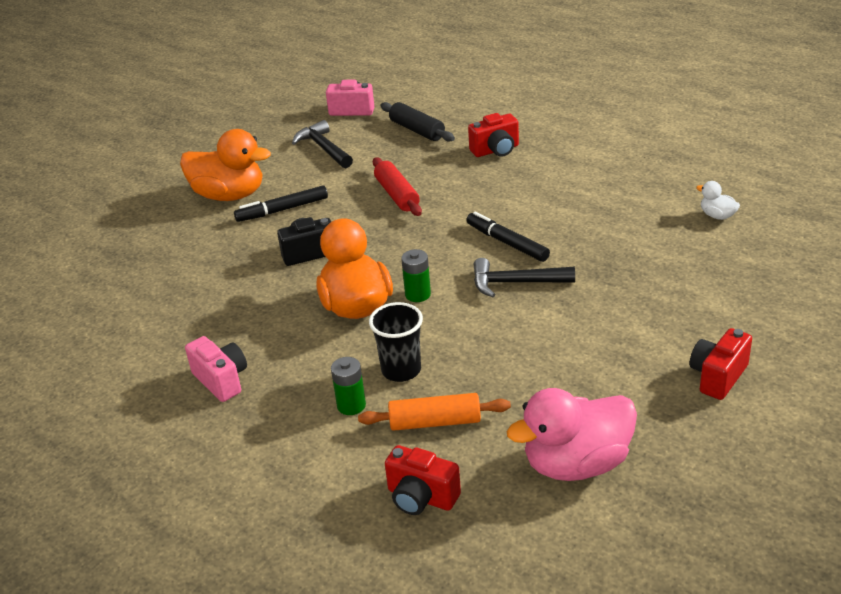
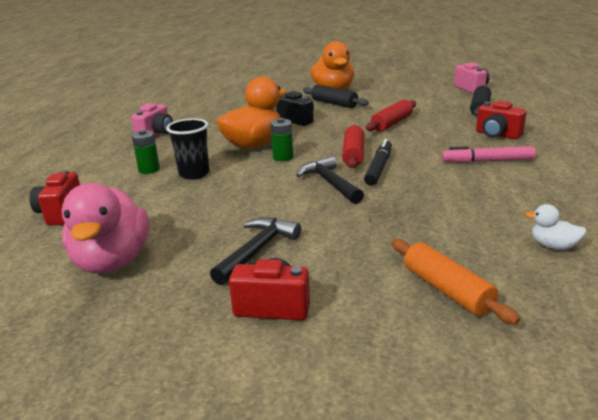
camera: 60 degrees right, 10 degrees down
black marker [234,185,328,222] -> black rolling pin [303,85,369,108]
black hammer [292,120,353,168] -> black hammer moved to [210,218,301,285]
orange rolling pin [358,393,511,431] -> orange rolling pin moved to [391,239,520,325]
pink duck [507,388,637,481] -> pink duck turned 135 degrees counterclockwise [62,183,149,274]
white duck [696,181,740,220] -> white duck turned 75 degrees counterclockwise [525,204,587,250]
none -> red rolling pin [342,125,364,168]
none -> pink marker [442,146,536,163]

